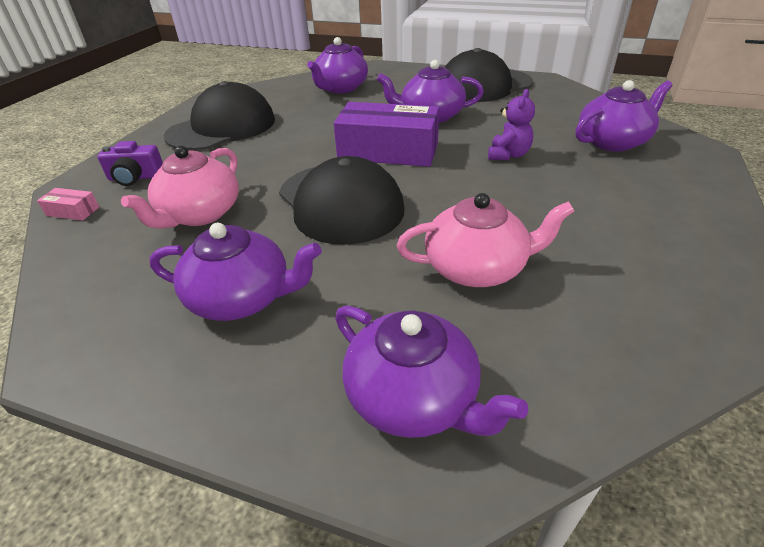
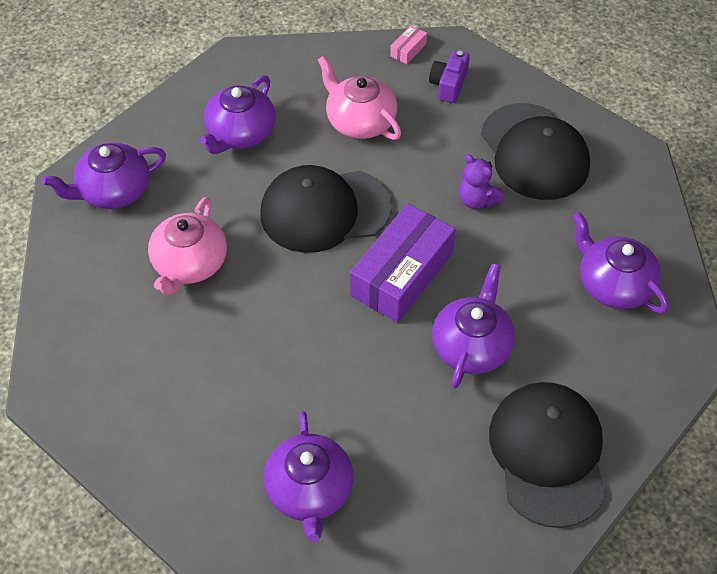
camera: 110 degrees right, 15 degrees up
purple teddy bear [488,89,535,160] -> purple teddy bear moved to [458,154,504,209]

